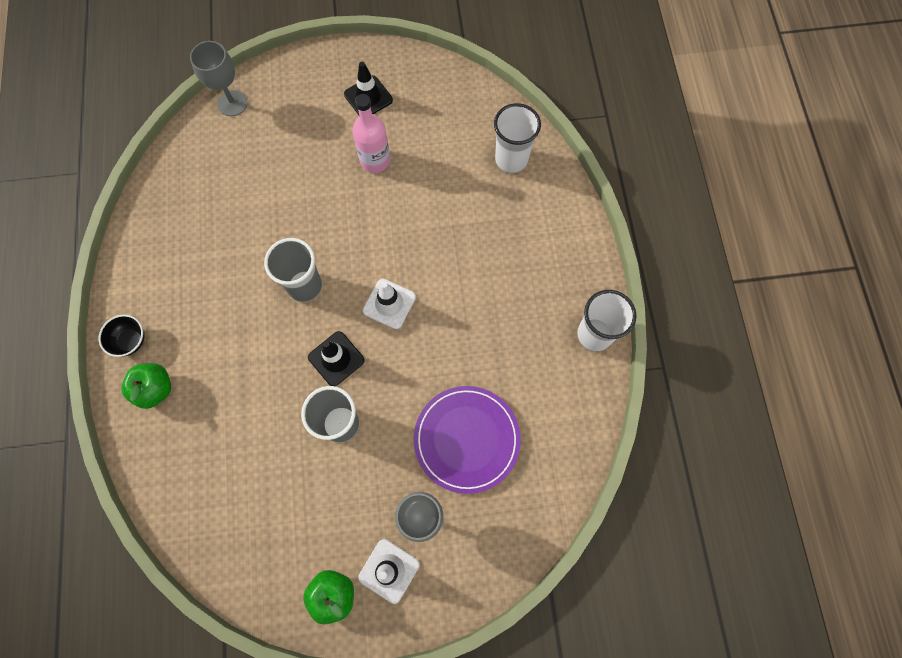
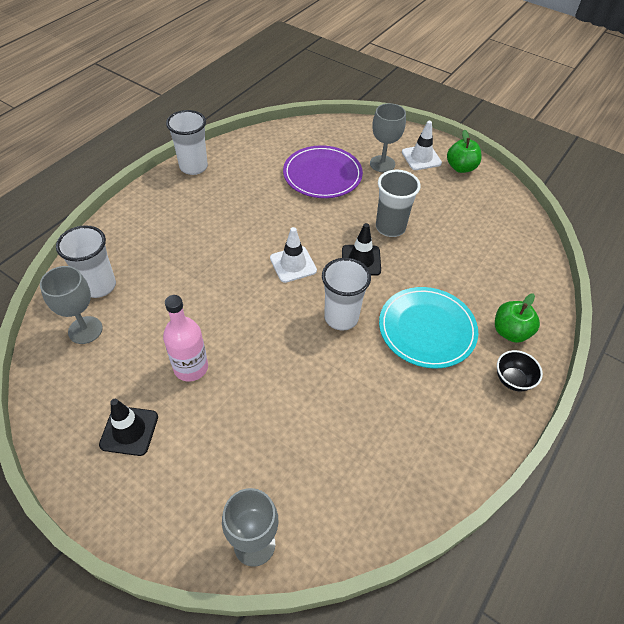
camera: 140 degrees left, 20 degrees down
grey cup [264,238,322,302] -> white cup [322,258,371,331]
none -> grey goblet [40,266,103,344]
none -> turquoise plate [379,287,478,368]

